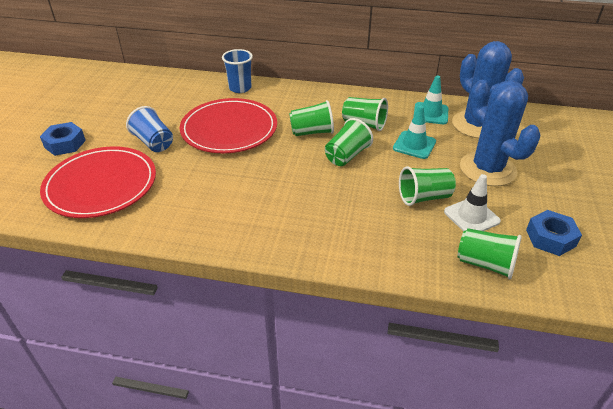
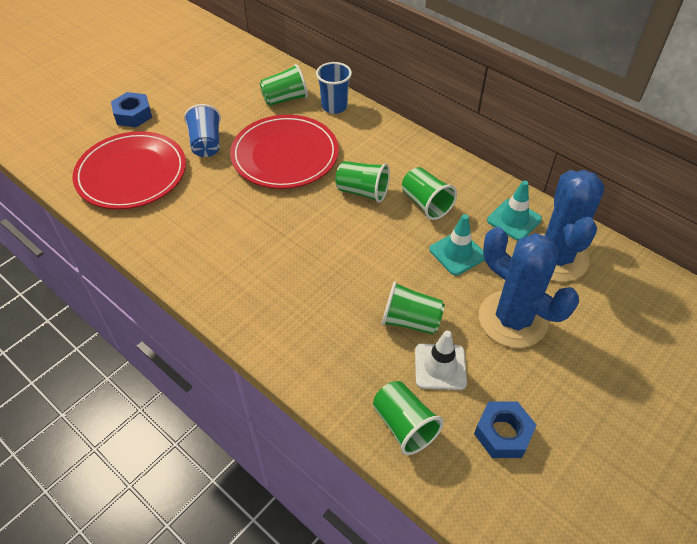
camera: 30 degrees right, 10 degrees up
green cup [325,118,373,166] -> green cup moved to [260,64,308,106]
blue cactus [460,80,541,186] -> blue cactus turned 45 degrees counterclockwise [479,227,579,348]

